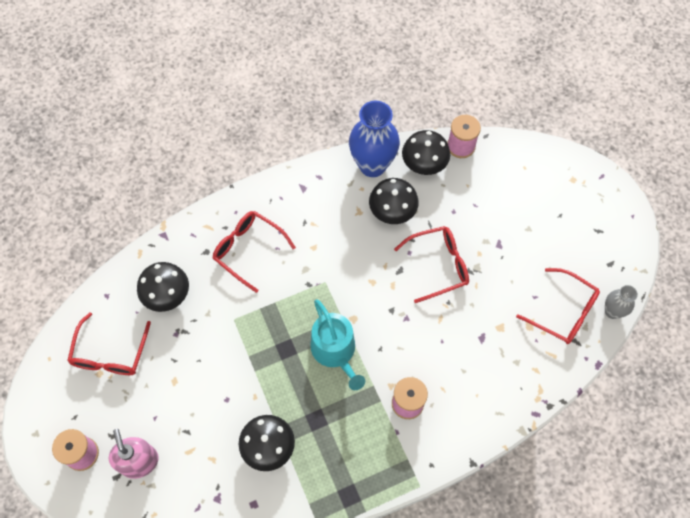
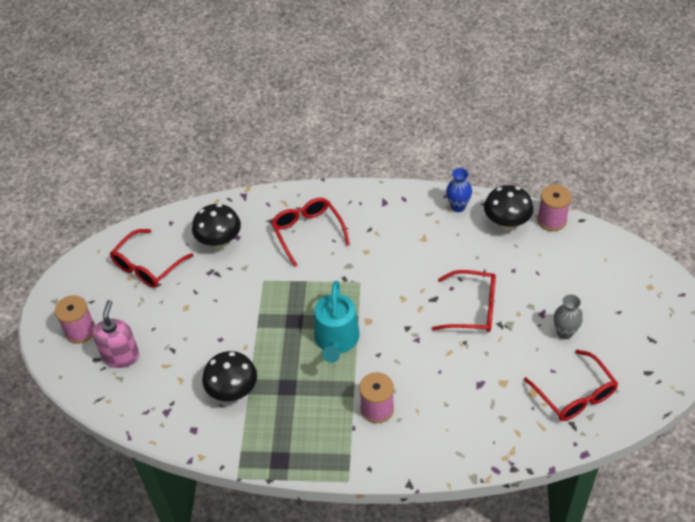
camera: 30 degrees right, 15 degrees down
blue vase [349,101,400,177] -> blue vase [446,168,472,212], size x0.52
black mushroom [369,178,419,224] -> none
grey vase [605,285,638,319] -> grey vase moved to [554,294,583,339]

